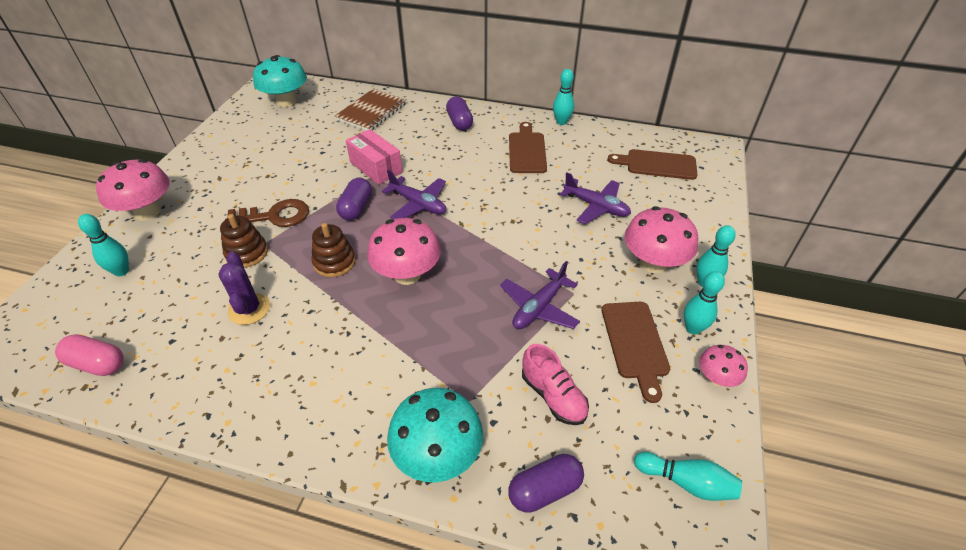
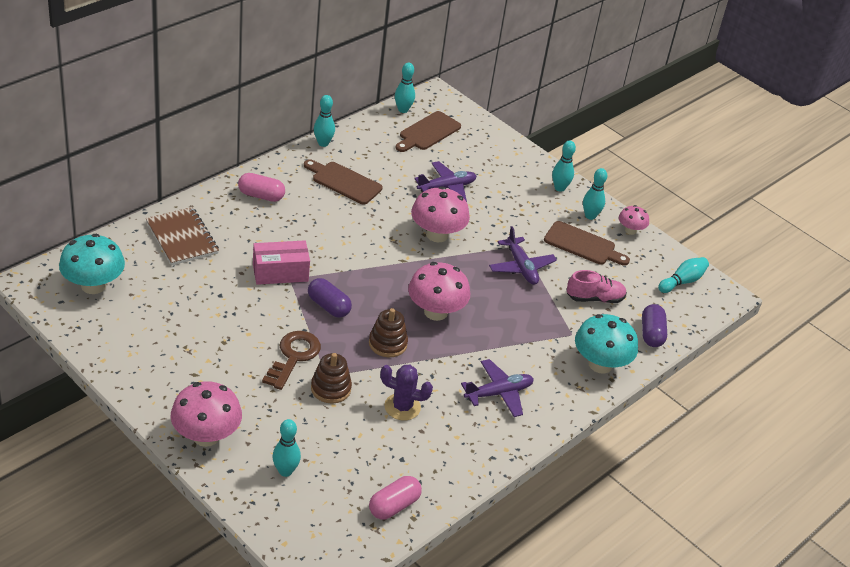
camera: 65 degrees left, 5 degrees down
purple plane [382,170,446,219] -> purple plane moved to [461,359,534,417]
purple capsule [446,97,473,131] -> pink capsule [238,173,285,202]
pink mushroom [624,206,698,273] -> pink mushroom moved to [411,186,470,242]
none -> turquoise bowling pin [395,63,415,113]

